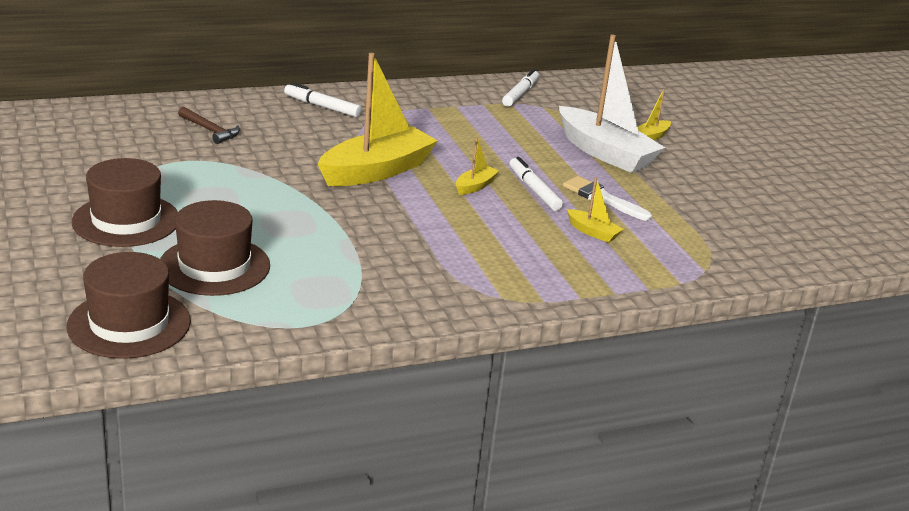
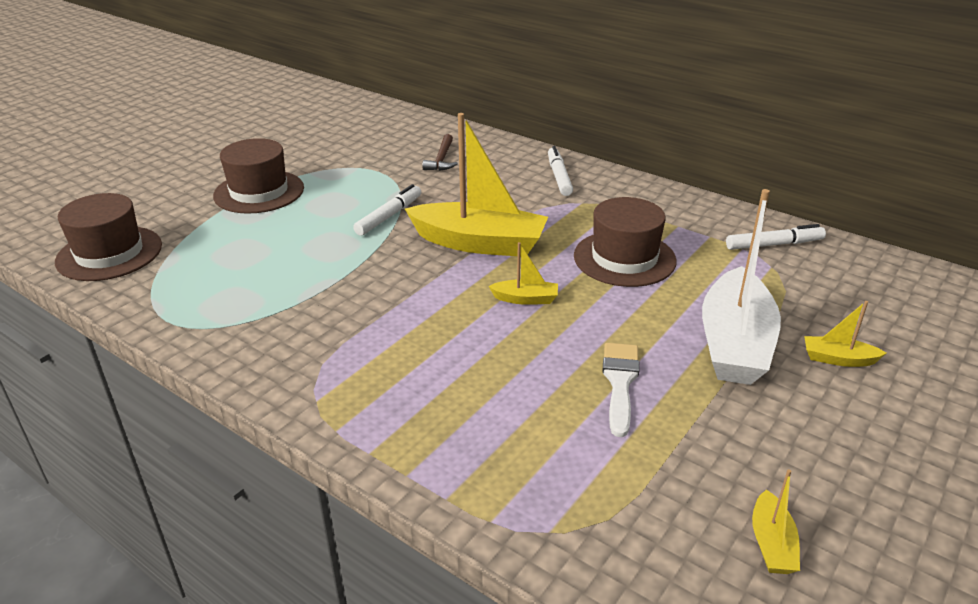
camera: 60 degrees right, 5 degrees up
brown hat [160,200,270,296] -> brown hat moved to [574,197,677,287]
white marker [509,157,563,211] -> white marker moved to [353,184,421,236]
yellow boat [567,177,624,243] -> yellow boat moved to [752,469,800,574]

